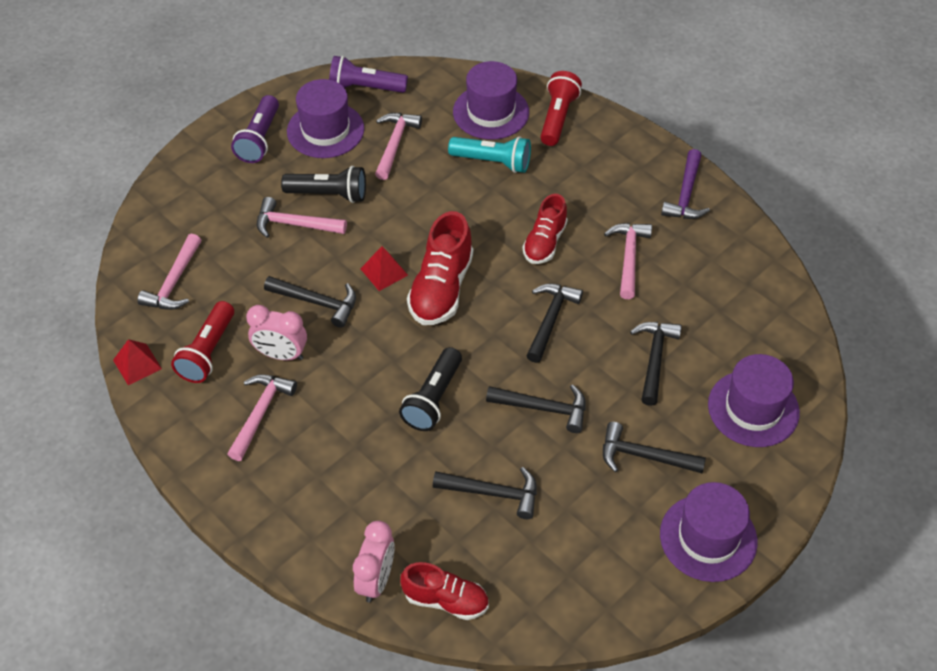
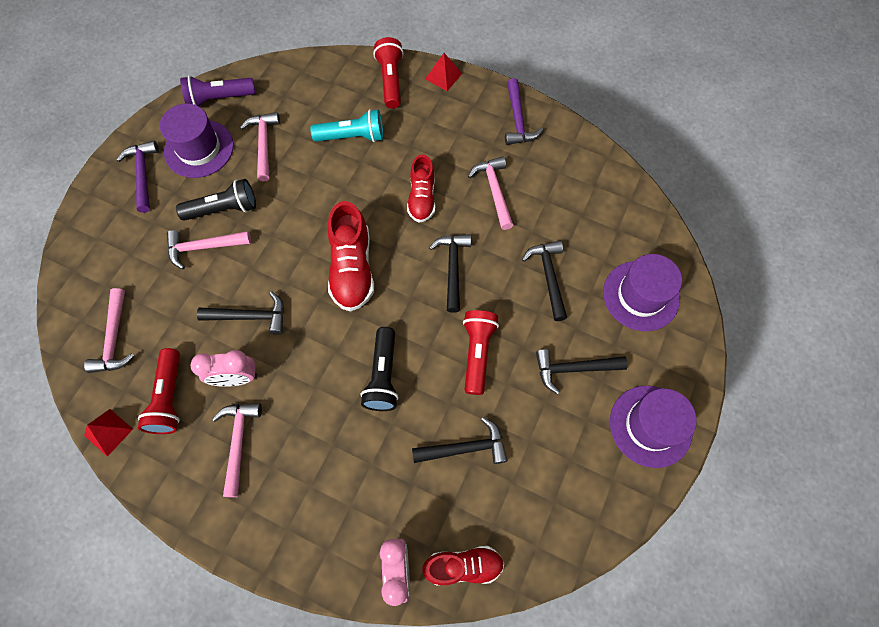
camera: 20 degrees left, 15 degrees up
purple flashlight [231,95,279,163] -> purple hammer [117,141,159,213]
red pyramid [360,246,408,291] -> red pyramid moved to [425,53,462,91]
purple hat [453,61,529,139] -> none
black hammer [486,384,586,433] -> red flashlight [463,310,499,395]

